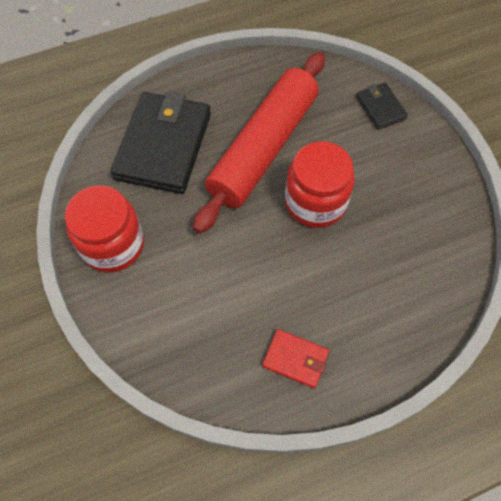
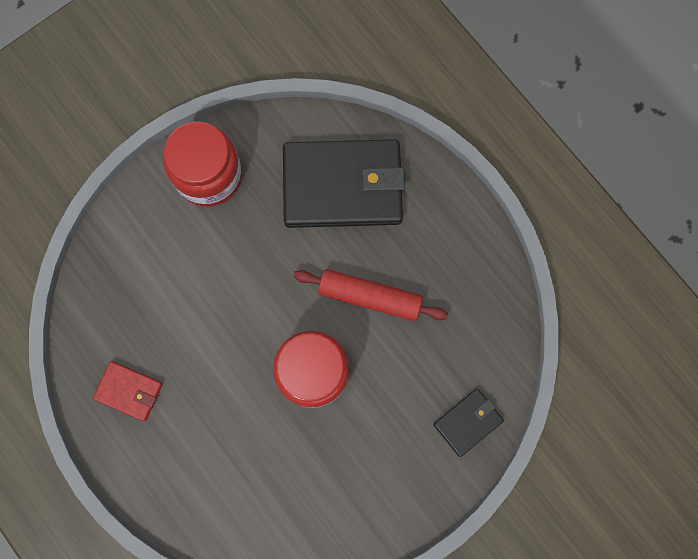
camera: 75 degrees right, 15 degrees up
red rolling pin [193,52,325,234] -> red rolling pin [293,269,448,321], size x0.56
red wallet [262,329,329,388] -> red wallet turned 75 degrees counterclockwise [93,361,163,421]

